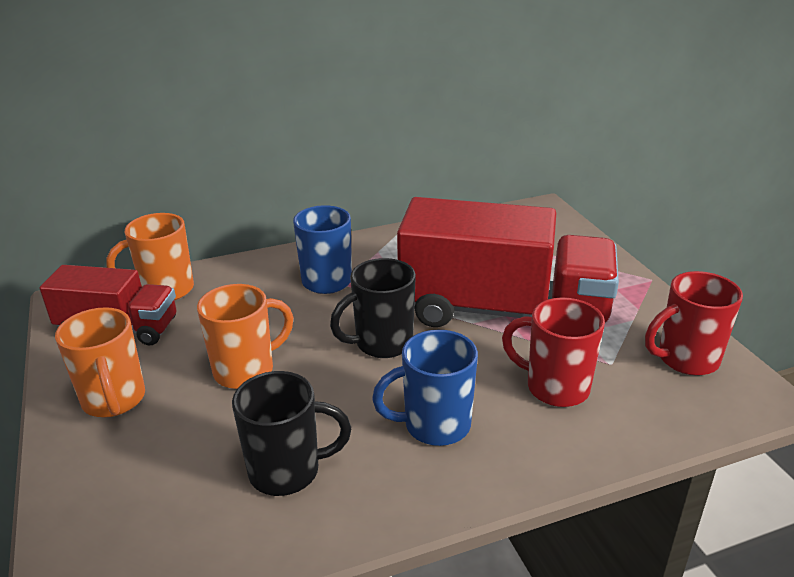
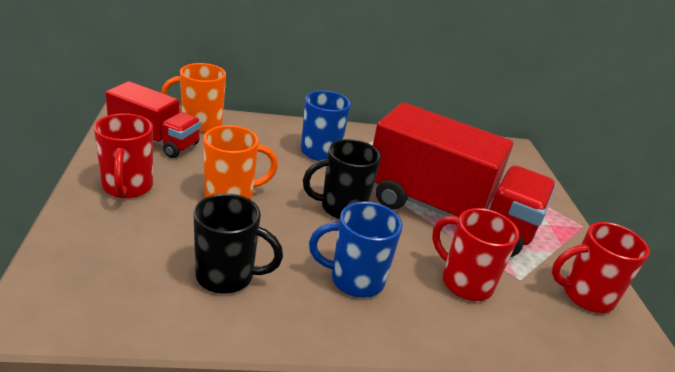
camera: 10 degrees right, 0 degrees up
orange mug [55,307,145,417] -> red mug [94,113,153,198]

